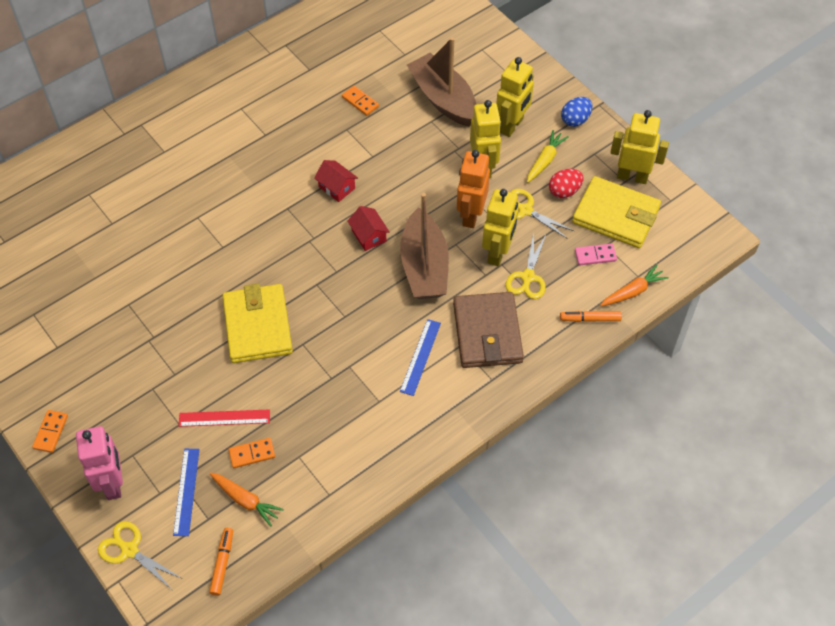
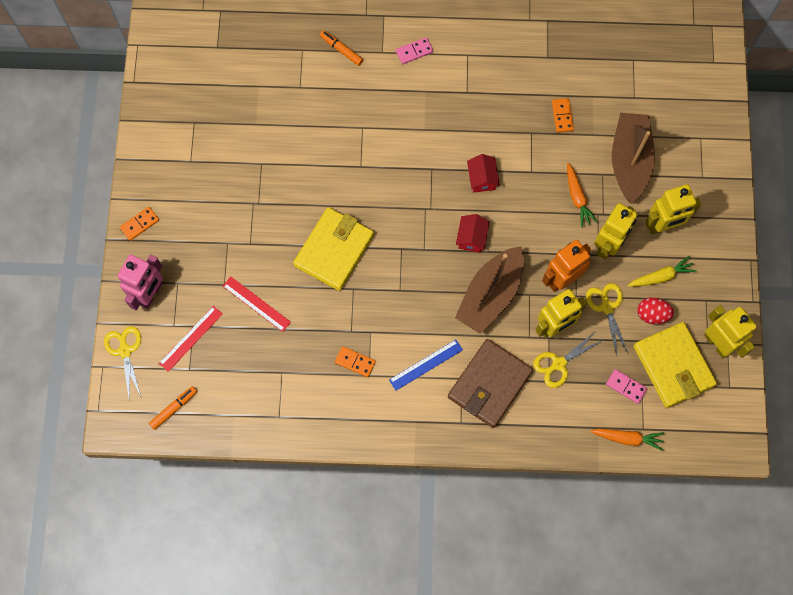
camera: 40 degrees right, 15 degrees up
blue ruler [173,449,200,536] -> red ruler [159,306,223,372]
orange carrot [210,473,284,527] -> orange carrot moved to [567,163,598,227]
orange domino [229,438,275,468] -> orange domino moved to [335,346,376,377]
orange marker [560,311,622,322] -> orange marker moved to [320,30,363,66]
blue egg [561,97,592,127] -> none
none -> pink domino [396,37,433,64]

